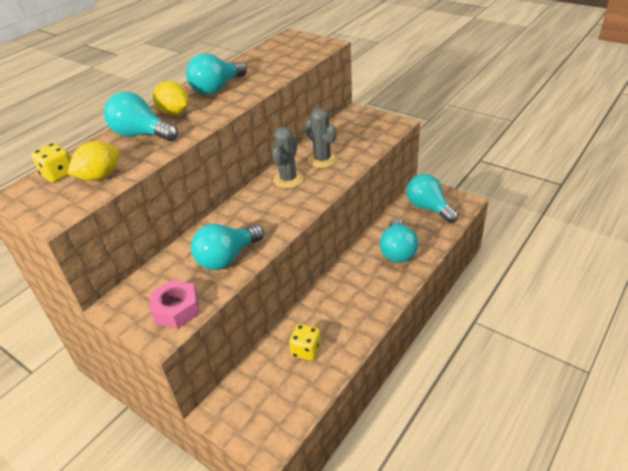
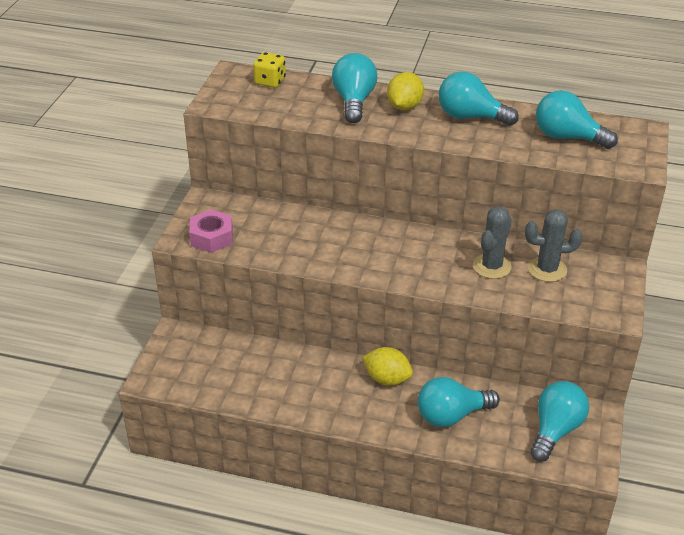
camera: 65 degrees right, 0 degrees up
yellow lemon [67,141,120,181] -> yellow lemon moved to [362,347,413,386]
turquoise light bulb [191,224,264,270] -> turquoise light bulb moved to [536,90,618,149]
grey cactus [272,127,304,188] -> grey cactus moved to [525,209,582,282]
yellow dice [289,324,321,361] -> none

